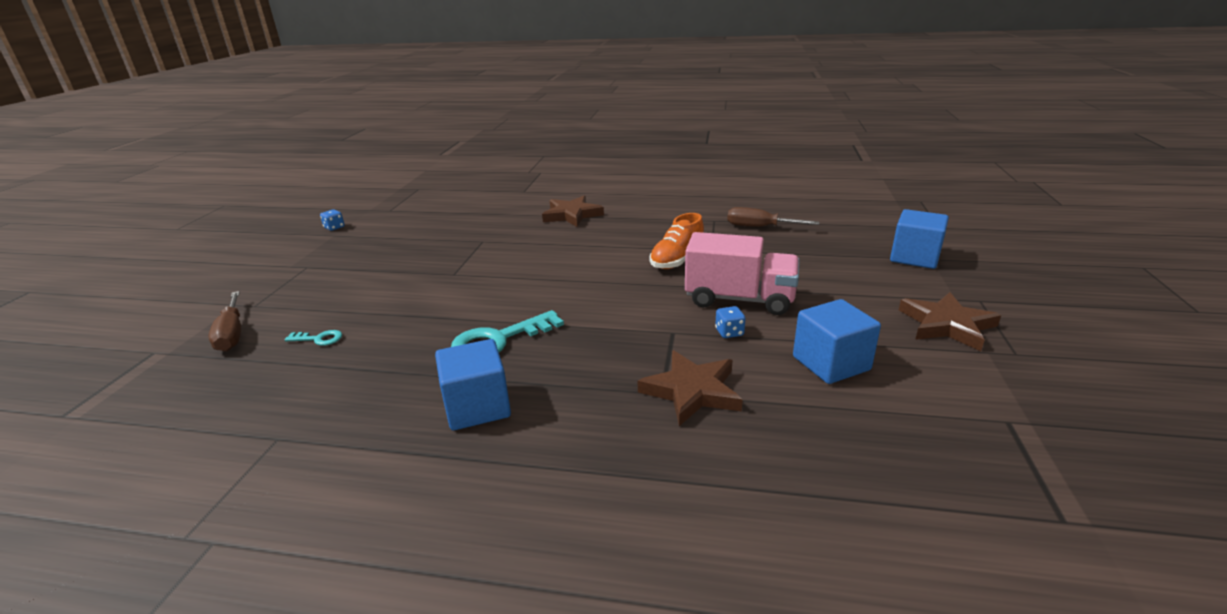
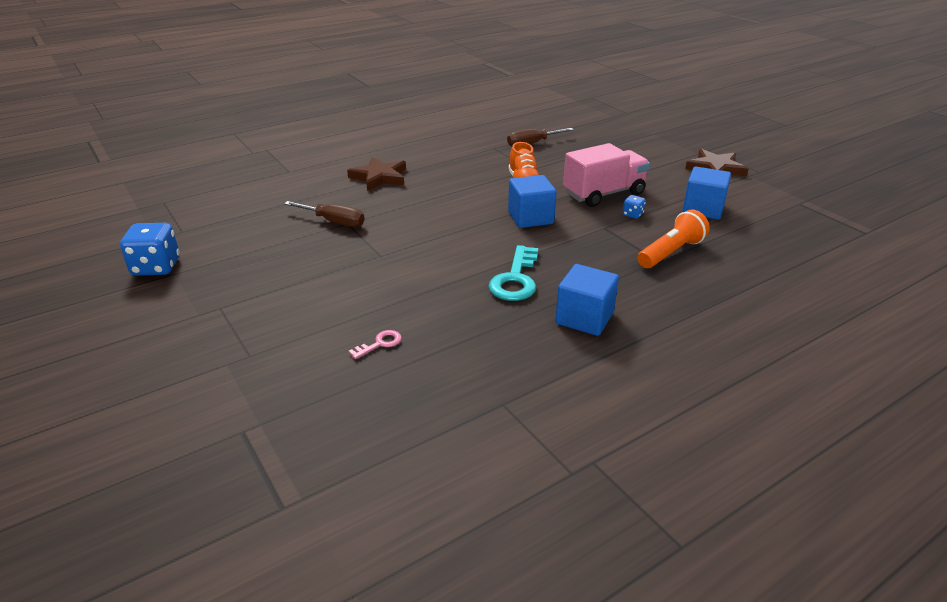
camera: 45 degrees left, 5 degrees up
brown screwdriver [208,291,241,351] -> brown screwdriver moved to [284,201,365,227]
turquoise key [284,330,342,346] -> pink key [349,330,402,359]
blue dice [320,209,345,231] -> blue dice [120,223,180,276], size x2.07
brown star [638,350,743,426] -> orange flashlight [637,210,710,268]
blue cube [890,209,949,269] -> blue cube moved to [508,175,557,228]

